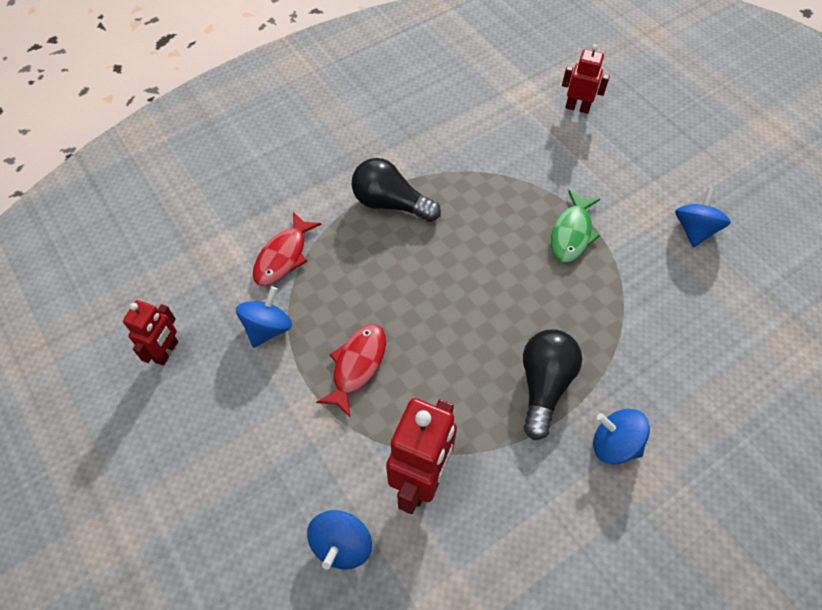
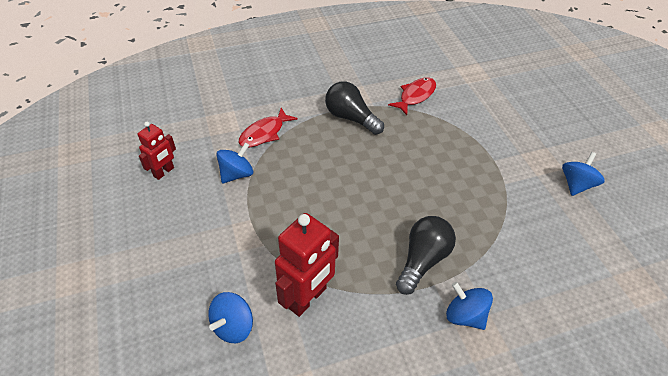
camera: 15 degrees right, 10 degrees down
red fish [316,324,386,418] -> red fish moved to [388,77,436,115]
green fish [551,190,600,263] -> none
red robot [562,44,610,114] -> none

